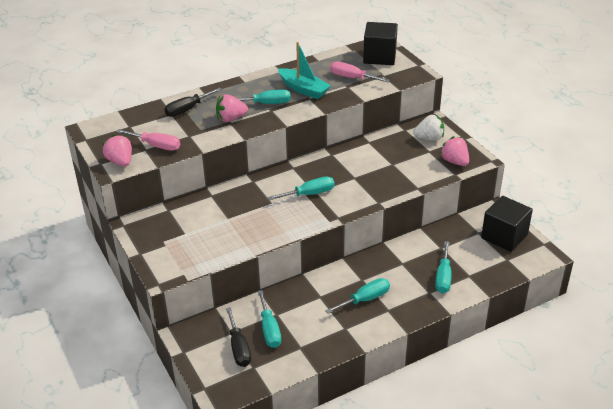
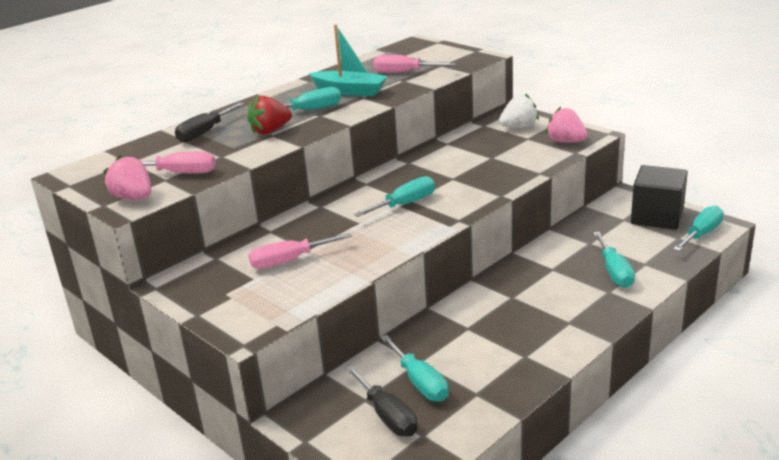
camera: 15 degrees left, 10 degrees down
pink strawberry [216,94,248,122] -> red strawberry [247,96,292,134]
turquoise screwdriver [325,278,390,314] -> turquoise screwdriver moved to [673,205,724,251]
black cube [363,22,398,65] -> none
none -> pink screwdriver [249,233,352,269]

